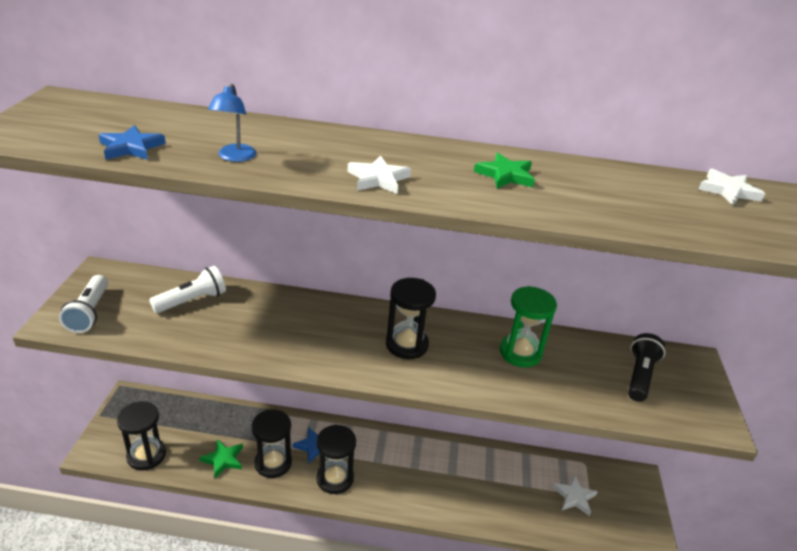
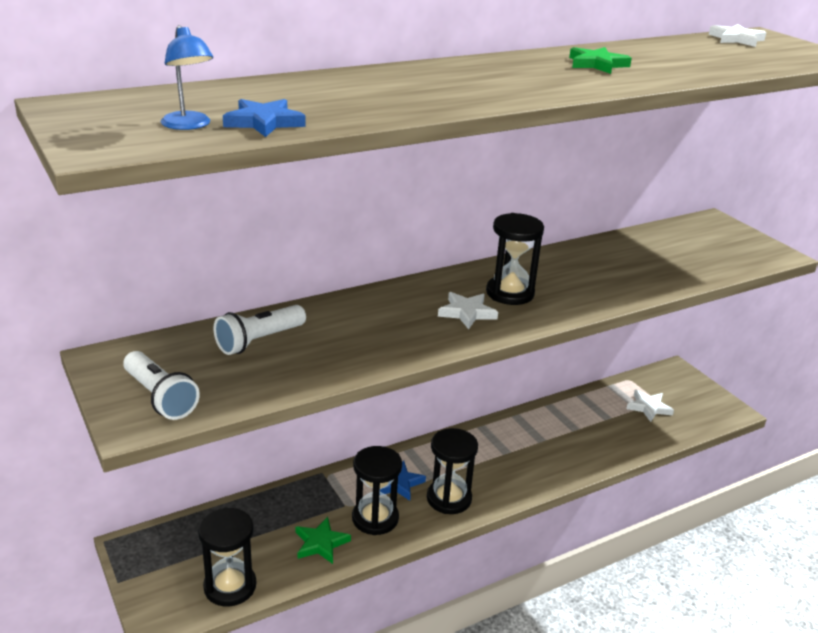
camera: 35 degrees left, 5 degrees down
white flashlight [149,266,226,313] -> white flashlight turned 150 degrees counterclockwise [214,305,306,355]
blue lamp [208,84,256,162] -> blue lamp moved to [160,25,213,130]
white star [347,155,411,194] -> white star moved to [438,292,498,329]
green hourglass [500,286,557,367] -> none
black flashlight [628,333,665,402] -> none

